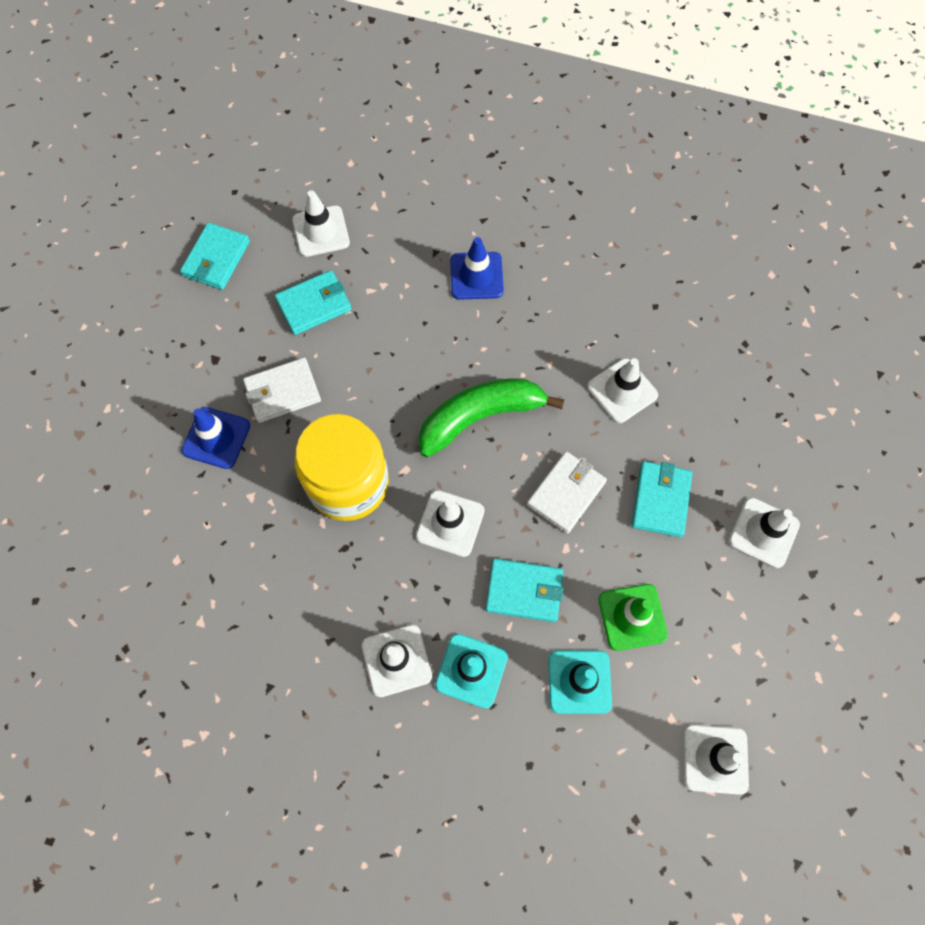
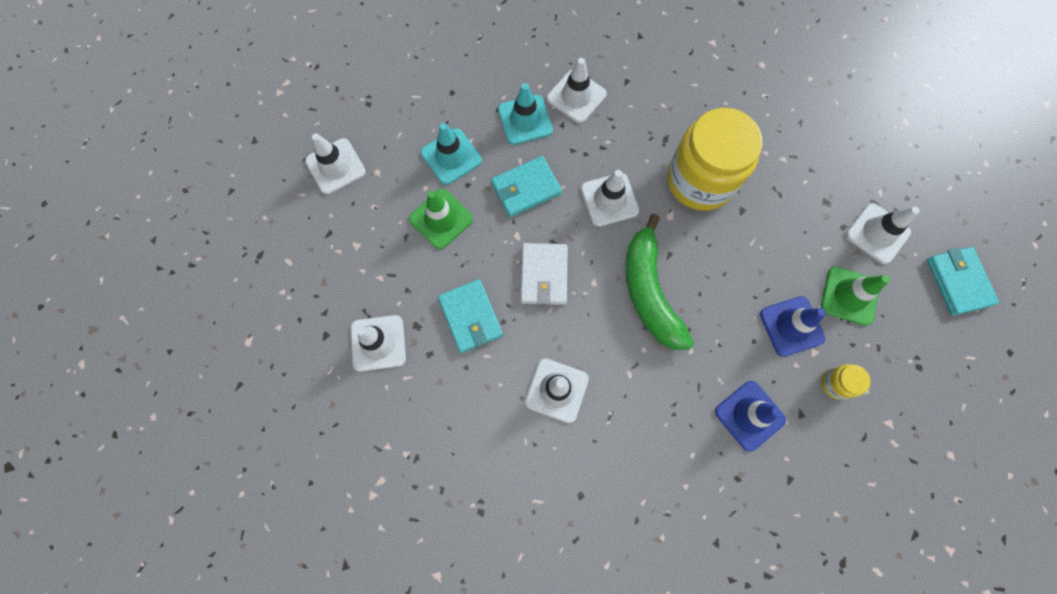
camera: 145 degrees right, 5 degrees up
blue traffic cone [182,407,250,469] -> blue traffic cone moved to [760,296,826,357]
white wallet [243,358,321,423] -> none
turquoise wallet [275,270,352,335] -> green traffic cone [821,266,890,326]
white traffic cone [292,190,350,257] -> white traffic cone moved to [846,203,920,264]
green banana [418,379,564,457] -> green banana turned 135 degrees clockwise [626,214,694,350]
none -> yellow jar [821,364,871,400]

